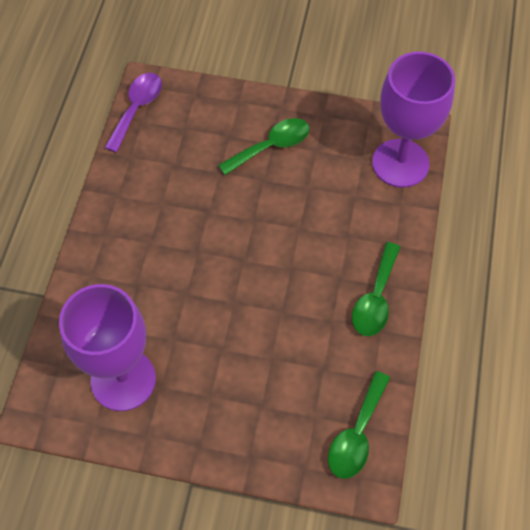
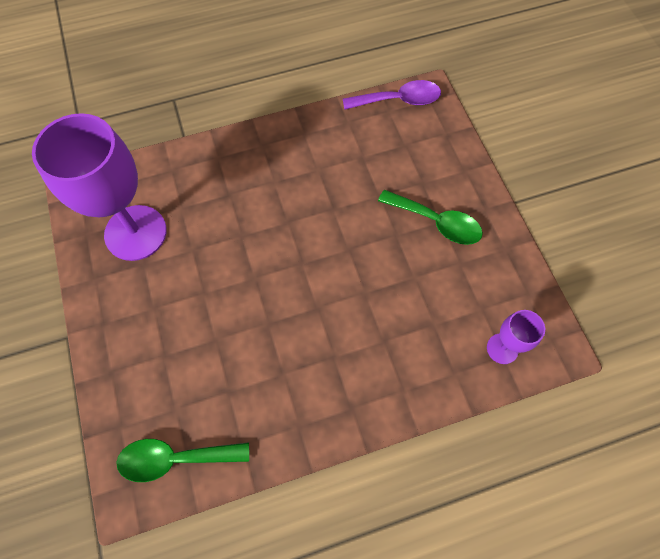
camera: 60 degrees right, 5 degrees up
green spoon [352,242,400,336] -> none
purple goblet [372,52,455,188] -> purple goblet [487,310,545,364], size x0.47

